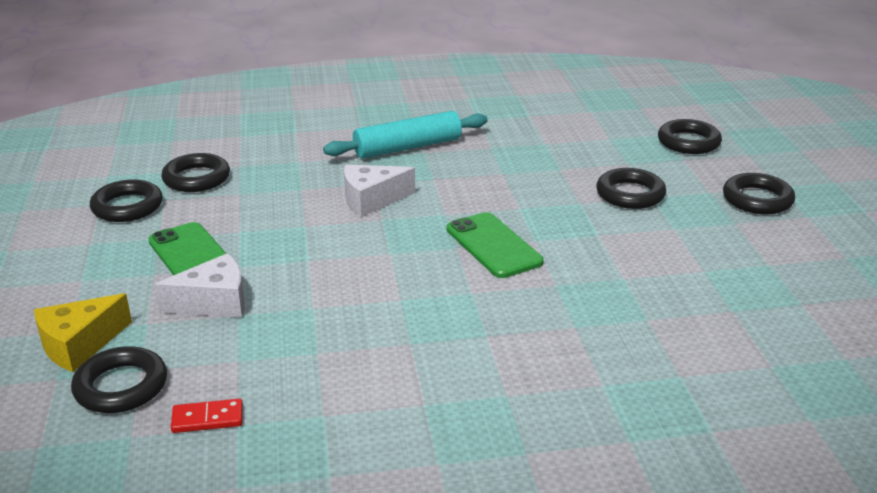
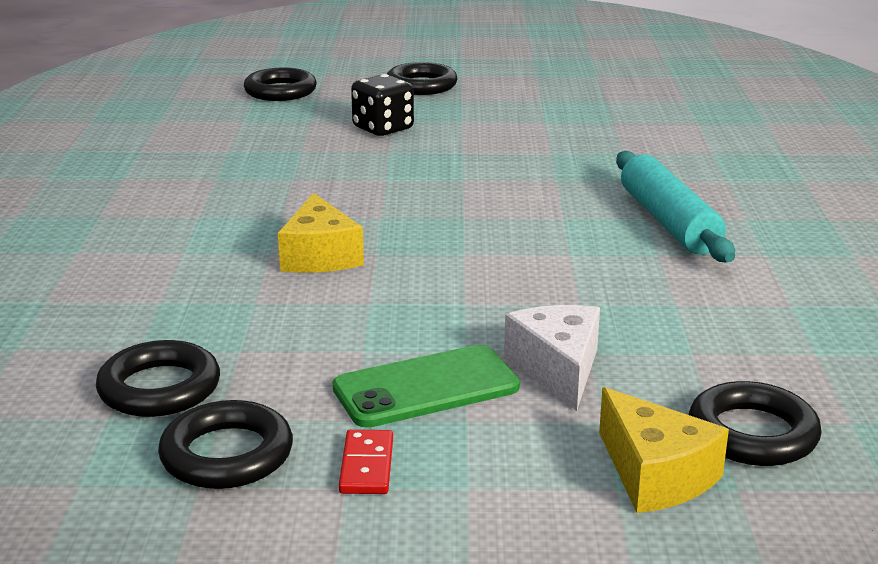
camera: 80 degrees left, 5 degrees down
red domino [171,399,243,433] -> red domino moved to [339,430,393,494]
turquoise rolling pin [323,111,488,159] -> turquoise rolling pin moved to [616,151,735,262]
white cheese [344,165,415,217] -> yellow cheese [278,193,364,273]
green phone [447,212,544,278] -> none
black ring [596,168,666,209] -> black dice [351,74,414,136]

